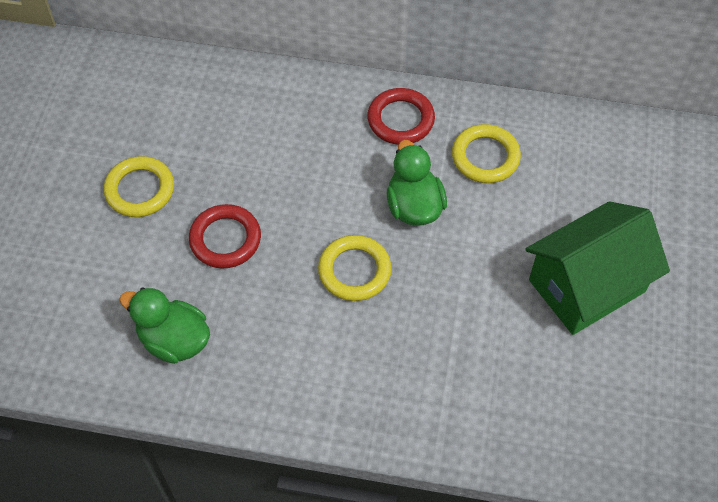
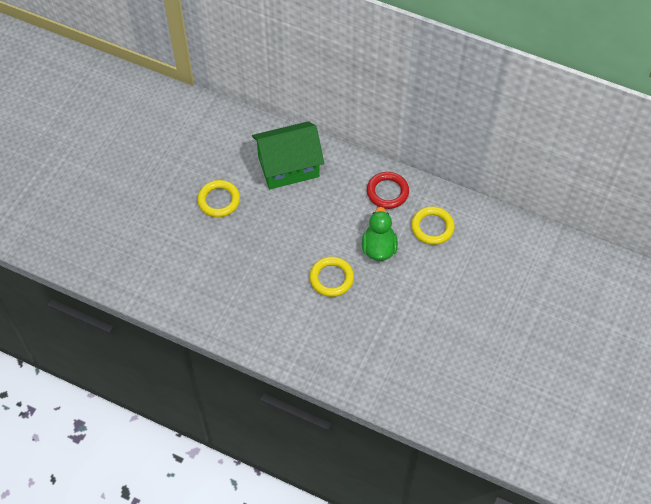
camera: 15 degrees right, 0 degrees up
green duck [119,287,210,364] -> none
red ring [189,204,261,269] -> none
green house [526,201,670,335] -> green house moved to [252,121,324,189]

